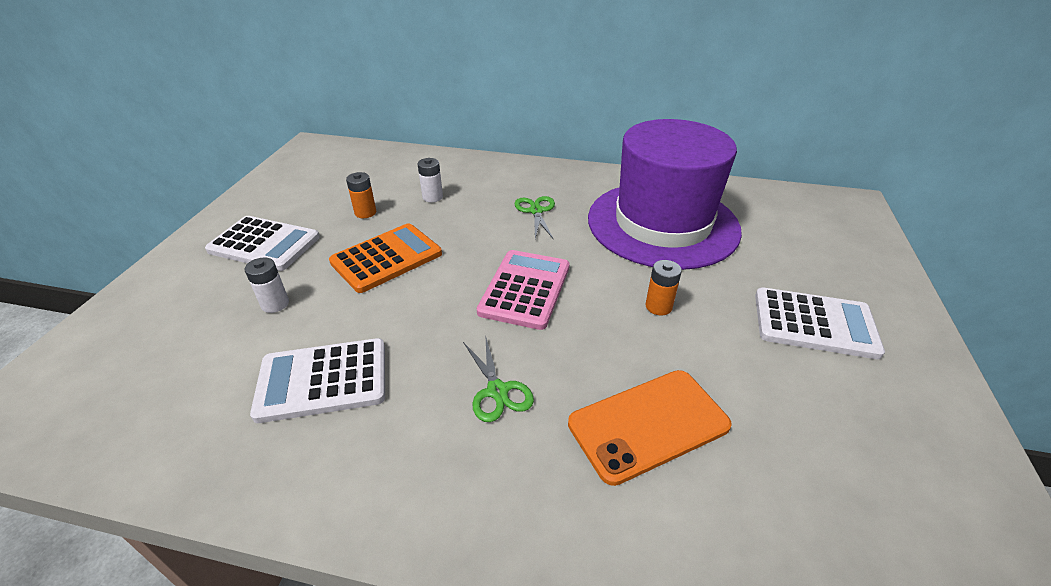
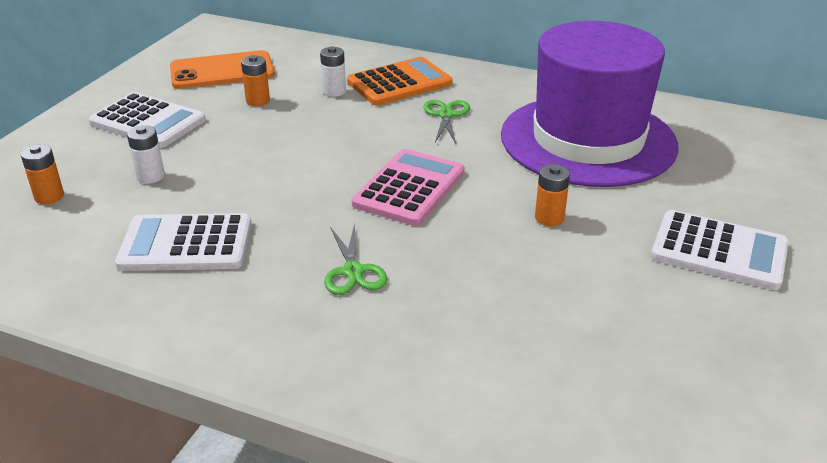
camera: 10 degrees right, 5 degrees down
orange calculator [329,223,442,293] -> orange calculator moved to [347,57,453,105]
orange phone [568,370,732,486] -> orange phone moved to [170,50,275,89]
none -> orange battery [21,144,64,204]

